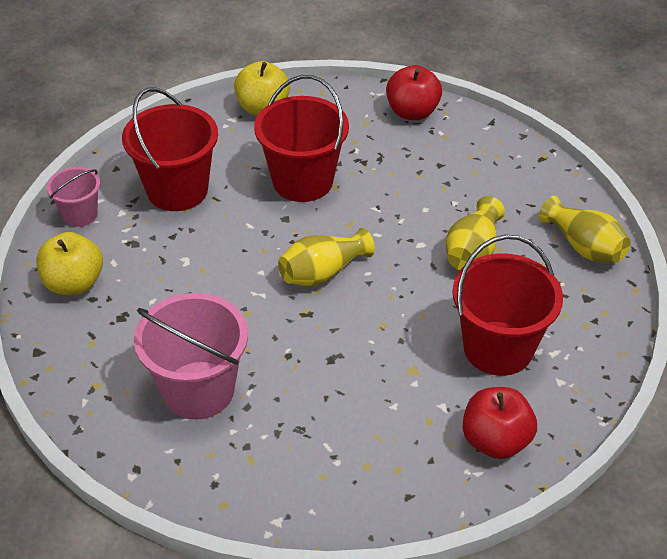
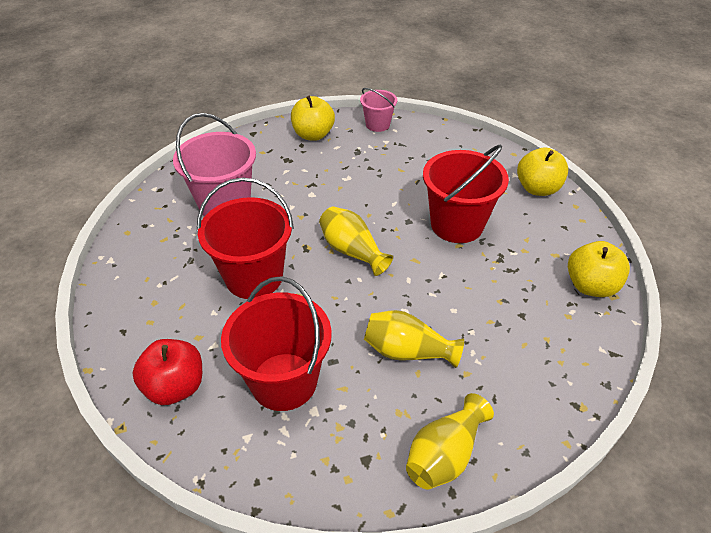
camera: 80 degrees right, 0 degrees up
red bucket [122,87,218,211] -> red bucket moved to [197,177,294,299]
red apple [386,65,442,120] -> yellow apple [568,241,630,297]

